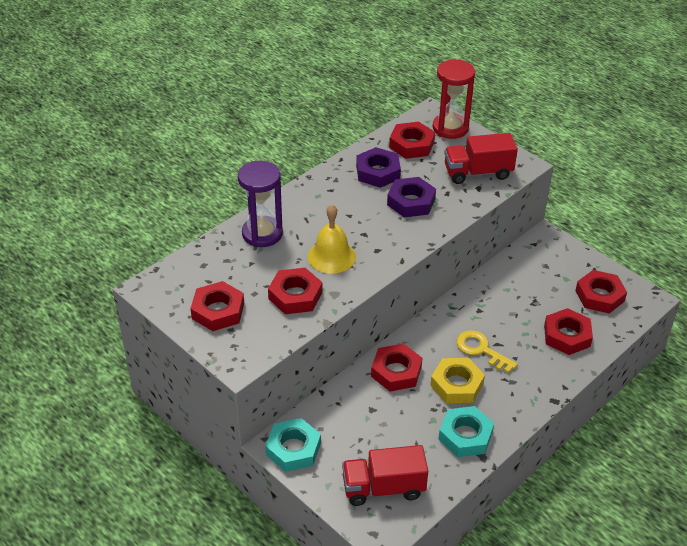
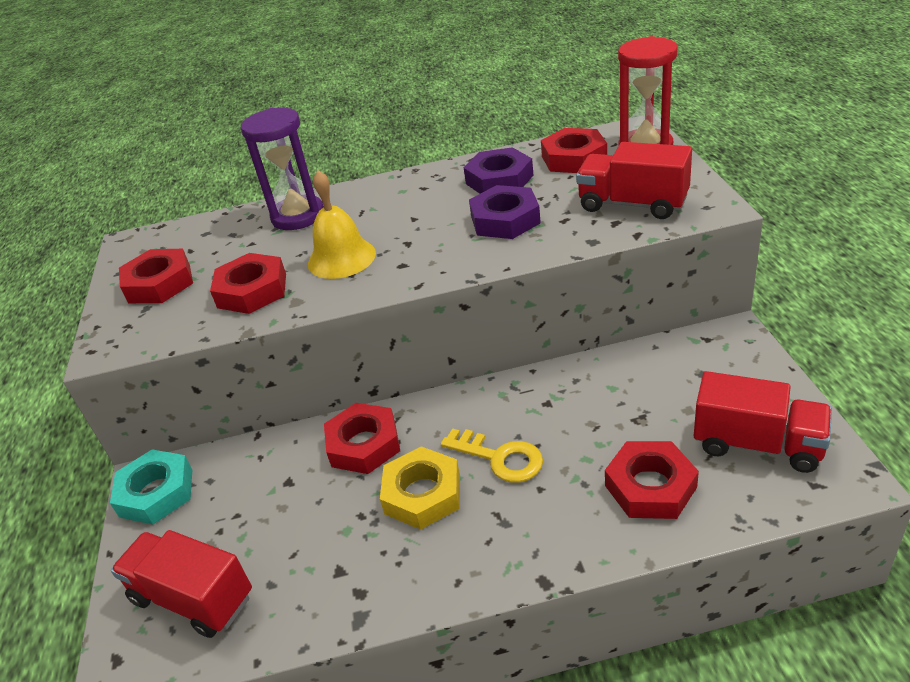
camera: 40 degrees right, 5 degrees down
turquoise nut [438,406,494,457] -> none
yellow key [456,330,518,373] -> yellow key turned 135 degrees clockwise [441,428,543,483]
red nut [575,270,627,313] -> red truck [694,371,832,473]

